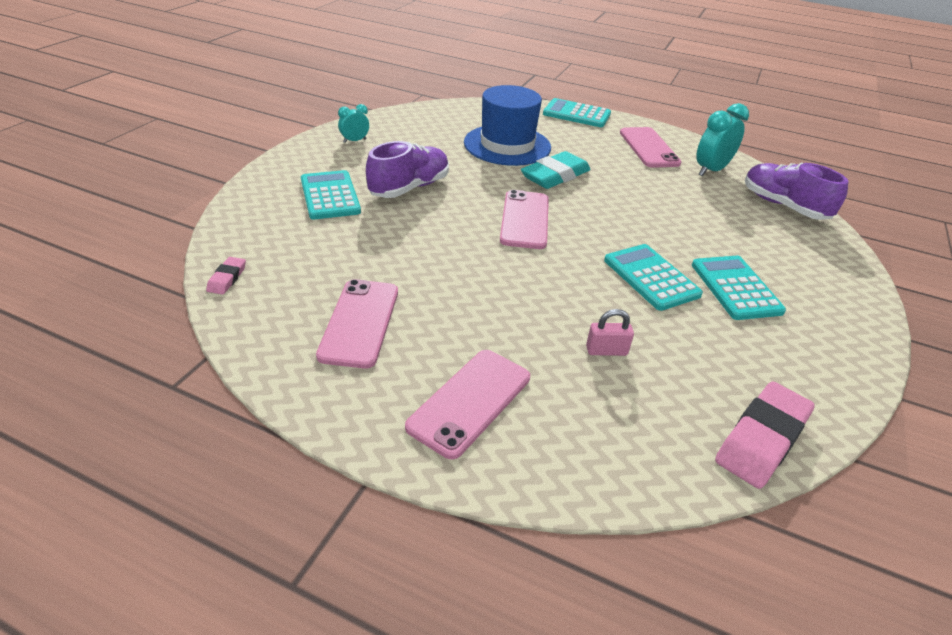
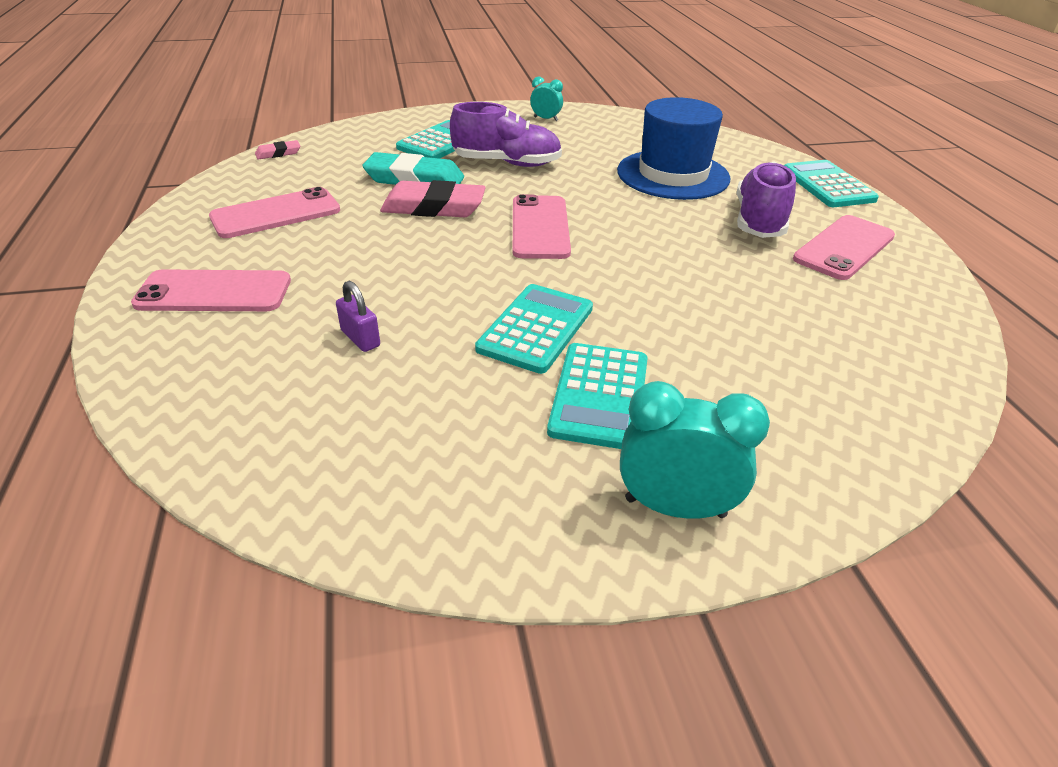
camera: 55 degrees right, 0 degrees up
pink phone [500,190,549,249] -> pink phone turned 60 degrees counterclockwise [513,194,571,259]
turquoise eraser [521,151,591,189] -> turquoise eraser moved to [362,152,464,185]
pink padlock [586,309,634,356] -> purple padlock [336,281,380,352]
turquoise calculator [692,256,786,320] -> turquoise calculator turned 150 degrees clockwise [547,343,648,449]
turquoise clock [696,103,749,176] -> turquoise clock moved to [620,381,770,519]
pink eraser [715,381,815,489] -> pink eraser moved to [380,180,486,217]
purple shoe [745,163,849,220] -> purple shoe moved to [736,162,796,238]

